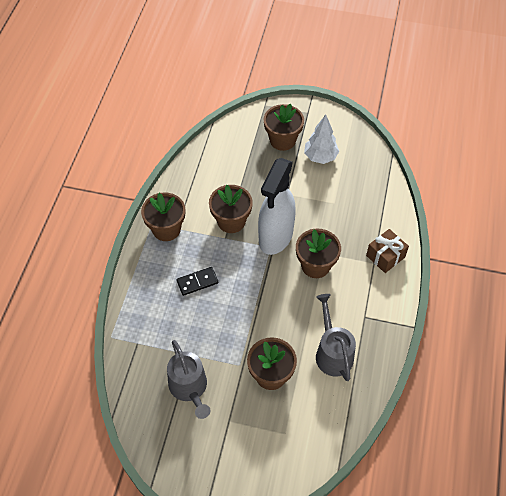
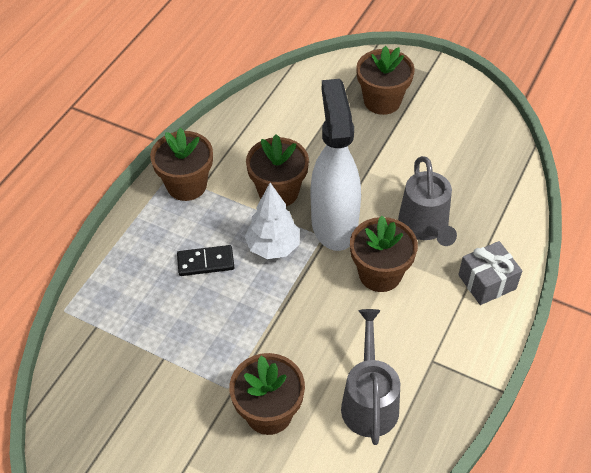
camera: 15 degrees right, 5 degrees down
grey watering can [167,340,211,419] -> grey watering can moved to [398,156,457,246]
white spray bottle [258,158,295,255] -> white spray bottle turned 135 degrees clockwise [311,79,361,251]
white tree [304,114,339,164] -> white tree moved to [245,183,300,259]
brown gift [366,229,409,273] -> grey gift [458,241,522,305]

